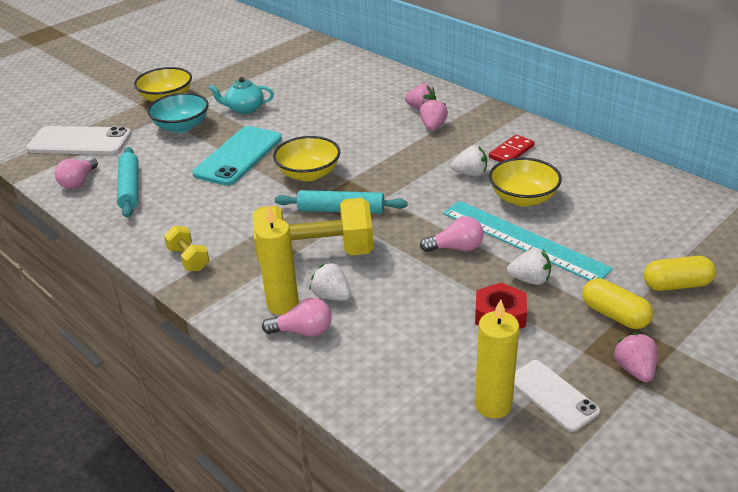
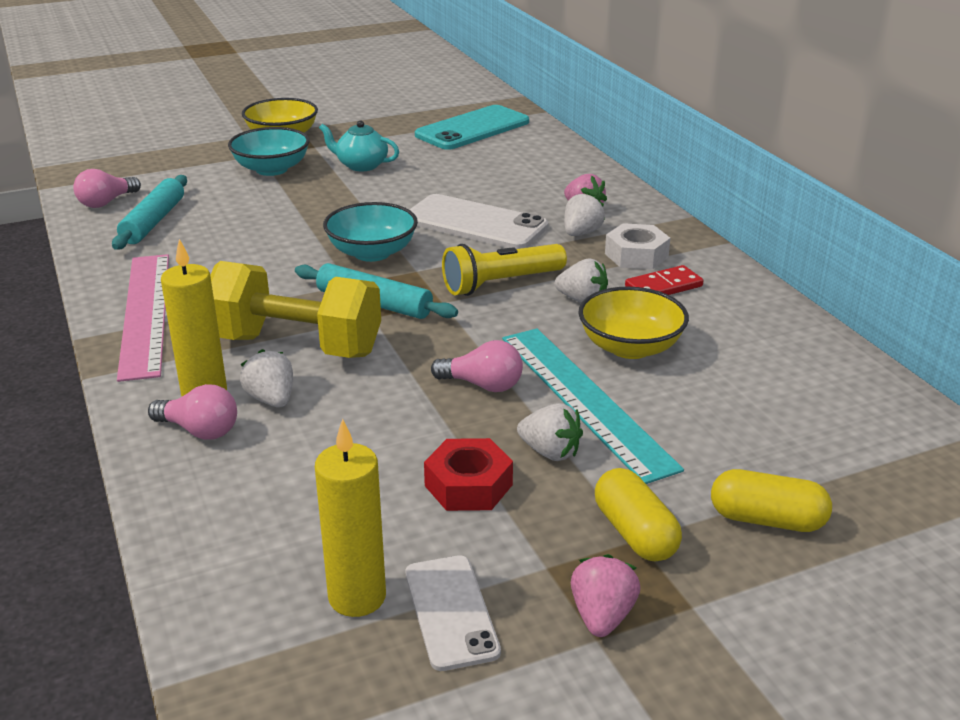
camera: 20 degrees right, 5 degrees down
white phone [26,126,131,155] -> white phone moved to [409,194,549,249]
yellow dumbbell [164,226,210,271] -> pink ruler [117,254,169,382]
turquoise phone [192,126,282,186] -> turquoise phone moved to [415,105,529,150]
yellow bowl [273,136,340,181] -> turquoise bowl [323,202,418,262]
pink strawberry [419,98,448,130] -> white strawberry [564,192,605,236]
none -> yellow flashlight [442,244,567,296]
none -> white nut [605,223,670,269]

